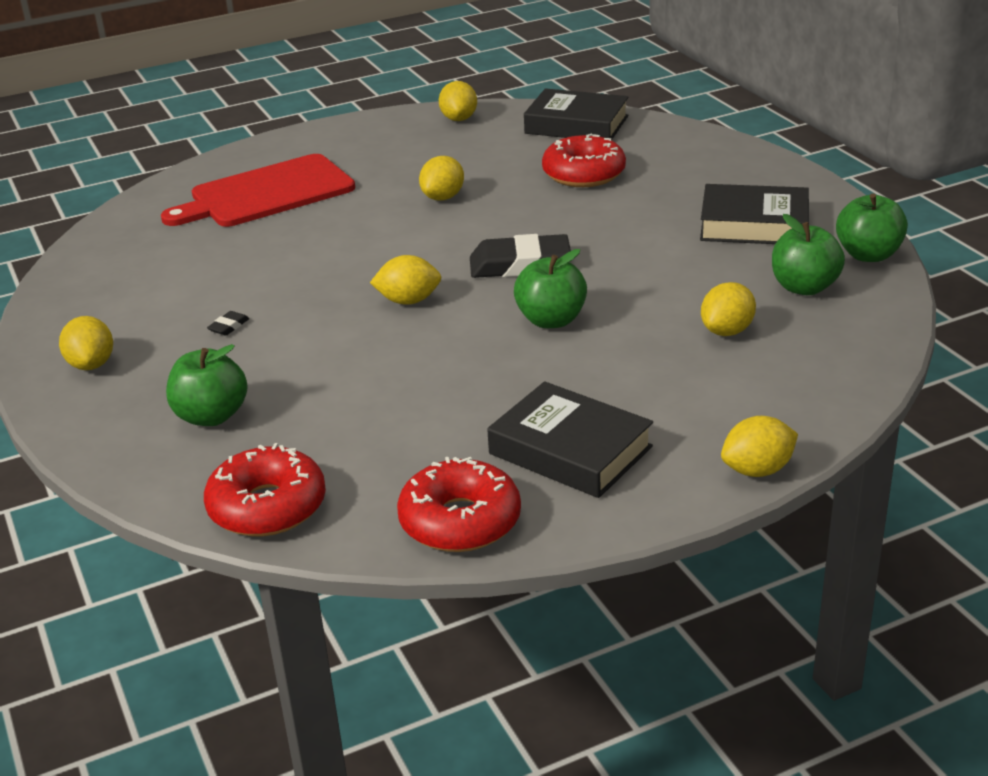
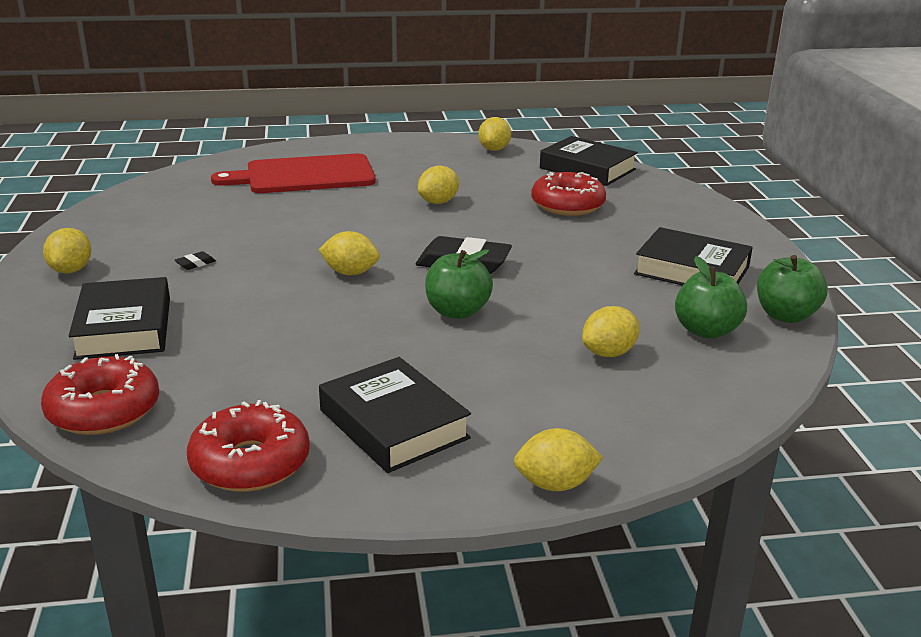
camera: 15 degrees right, 5 degrees down
green apple [166,344,248,426] -> black book [69,277,170,360]

